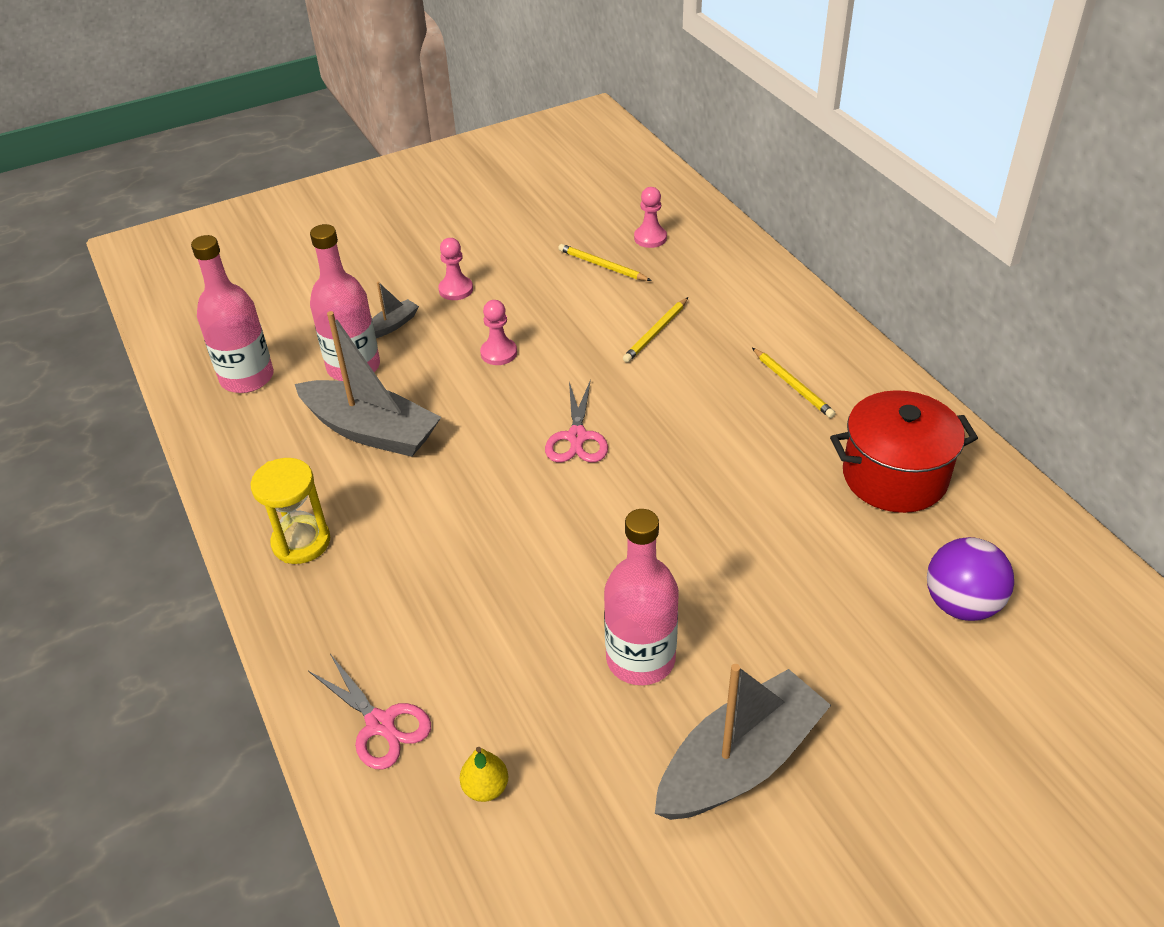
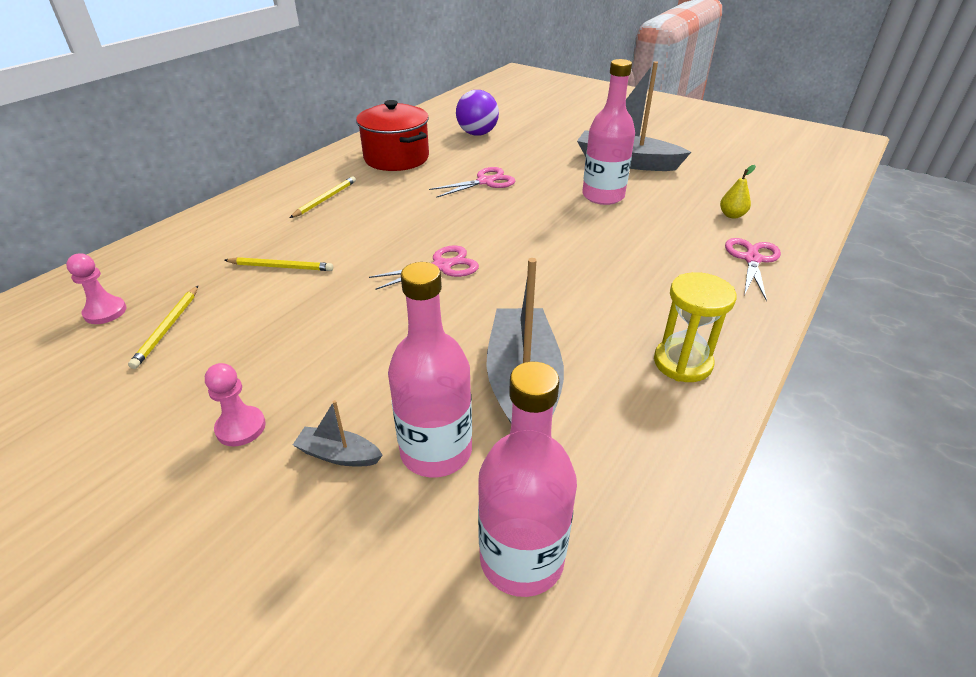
camera: 120 degrees left, 5 degrees down
pink pawn [480,300,517,365] -> none
none -> pink scissors [429,167,515,198]

